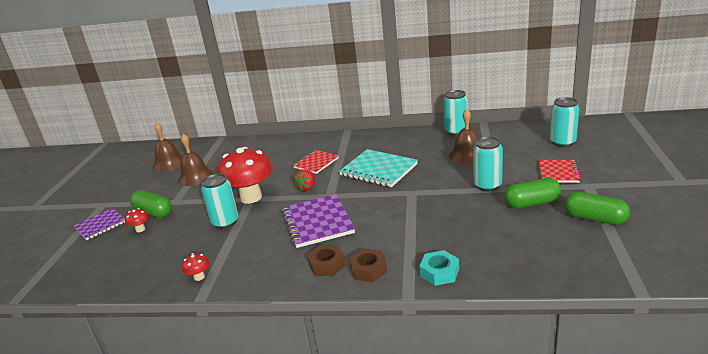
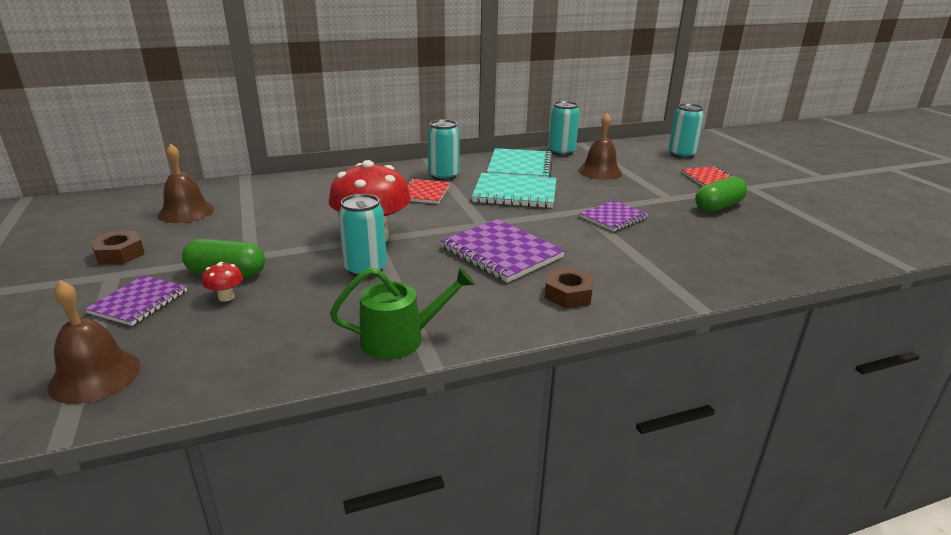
camera: 30 degrees left, 0 degrees up
brown bell [178,134,213,186] -> brown bell moved to [47,280,140,404]
red mushroom [182,253,210,281] -> green watering can [330,267,475,359]
red strawberry [294,169,315,191] -> none
brown nut [349,248,387,282] -> brown nut moved to [90,231,145,265]
turquoise nut [420,250,459,286] -> none
turquoise can [473,136,503,192] -> turquoise can moved to [428,119,460,181]
green capsule [564,192,630,225] -> none
none -> turquoise notebook [487,148,553,177]
none -> purple notebook [580,200,649,232]

